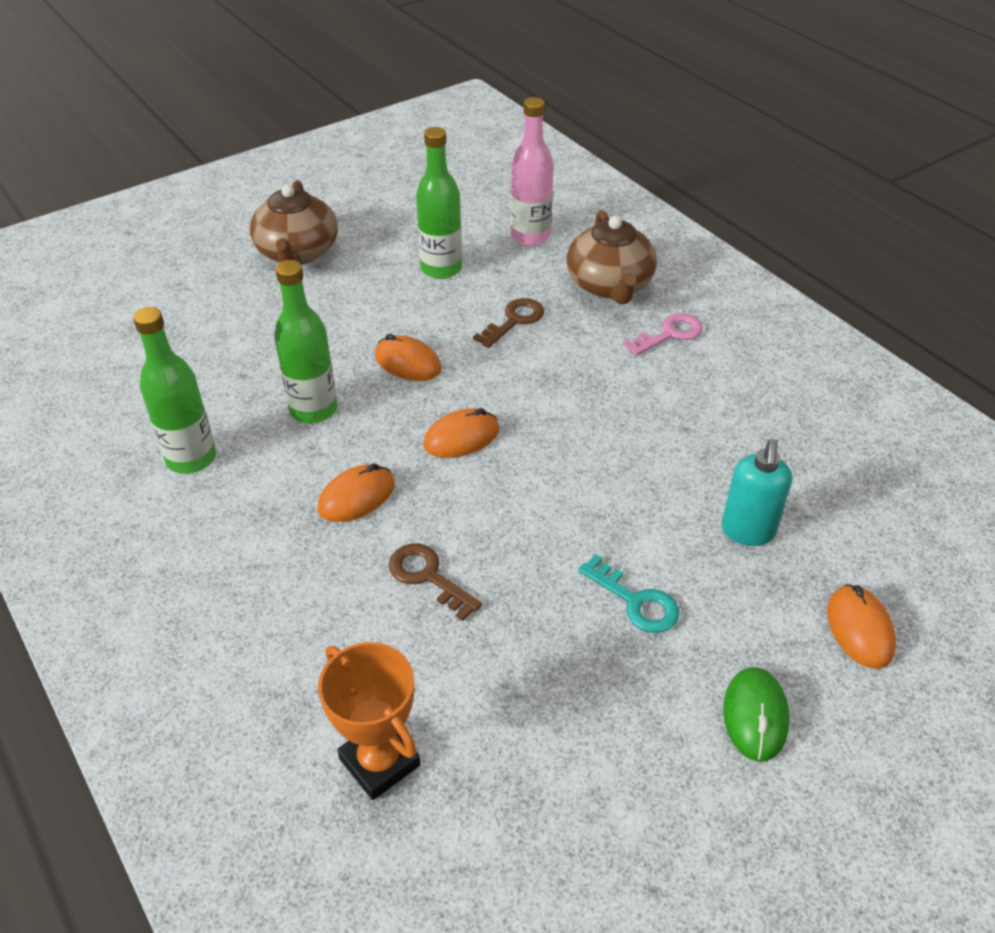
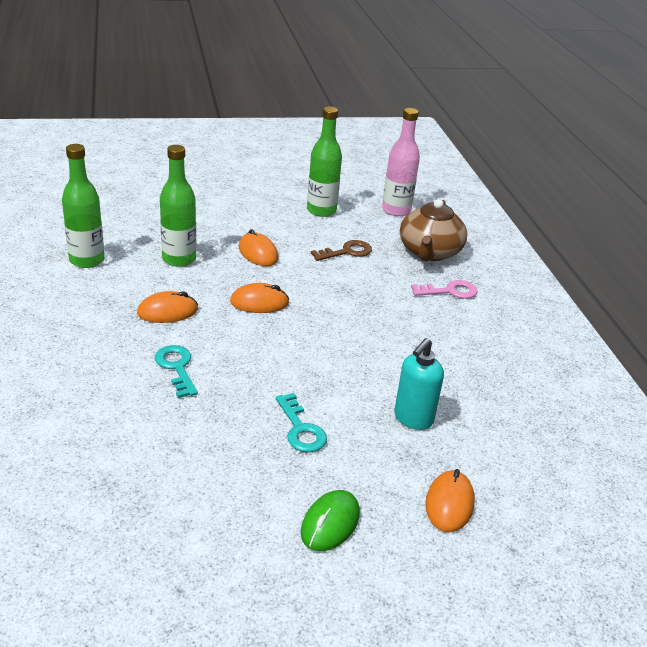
camera: 20 degrees right, 10 degrees down
brown teapot [250,180,338,265] -> none
orange trophy [318,642,420,800] -> none
brown key [389,544,482,621] -> turquoise key [155,345,198,398]

